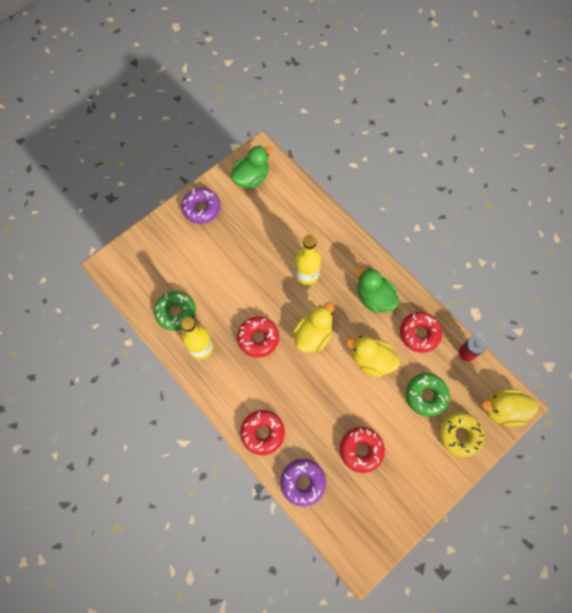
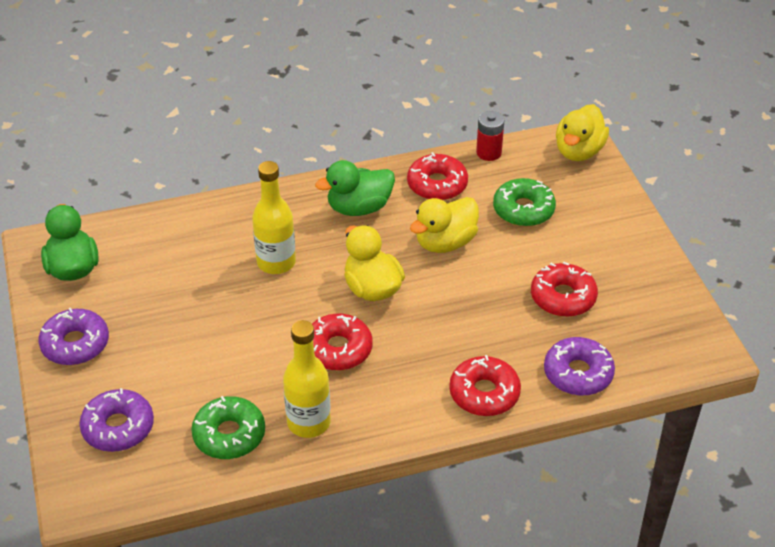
camera: 65 degrees left, 25 degrees down
yellow donut [439,412,484,457] -> none
none -> purple donut [79,388,154,452]

